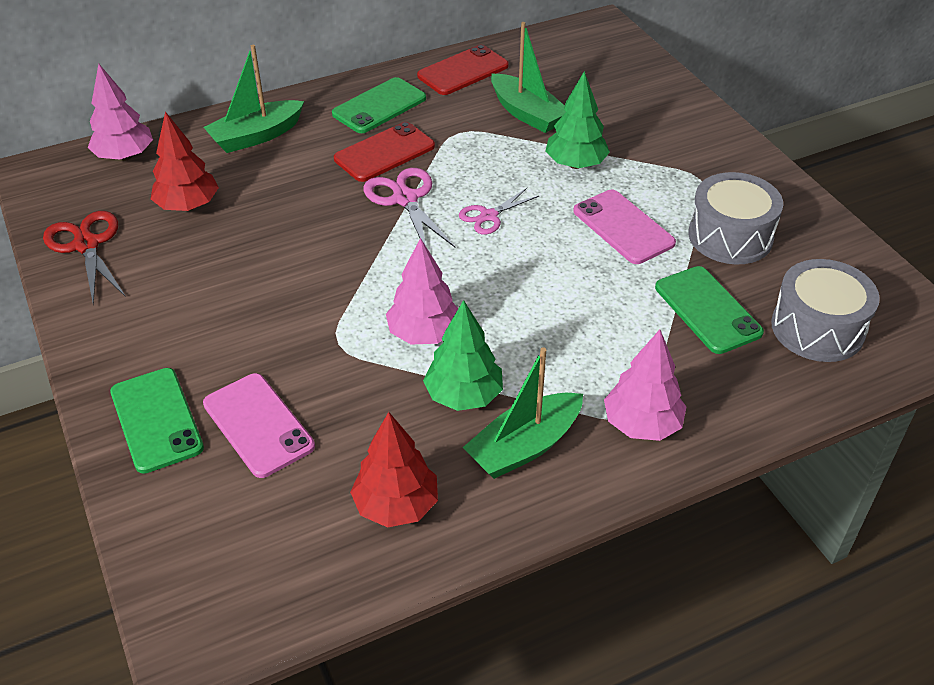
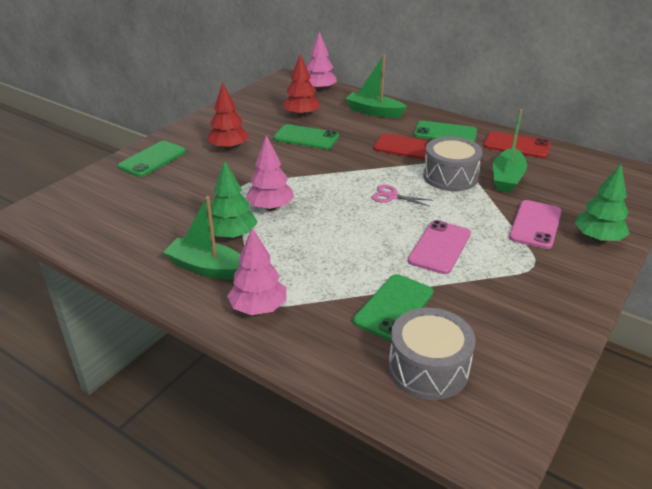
camera: 60 degrees right, 10 degrees down
red scissors [43,211,126,305] -> none
pink phone [203,373,315,478] -> pink phone moved to [509,200,562,249]
red tree [350,412,438,527] -> red tree moved to [207,82,249,151]
pink scissors [363,168,455,247] -> none
green tree [545,71,610,169] -> green tree moved to [575,164,630,242]
grey drum [688,172,783,264] -> grey drum moved to [423,137,483,191]
none -> green phone [274,124,339,150]

